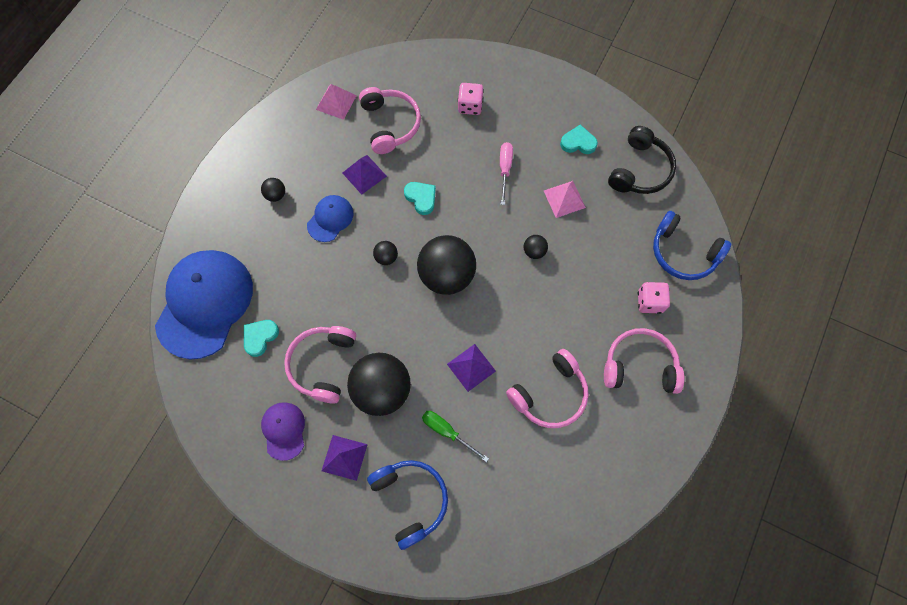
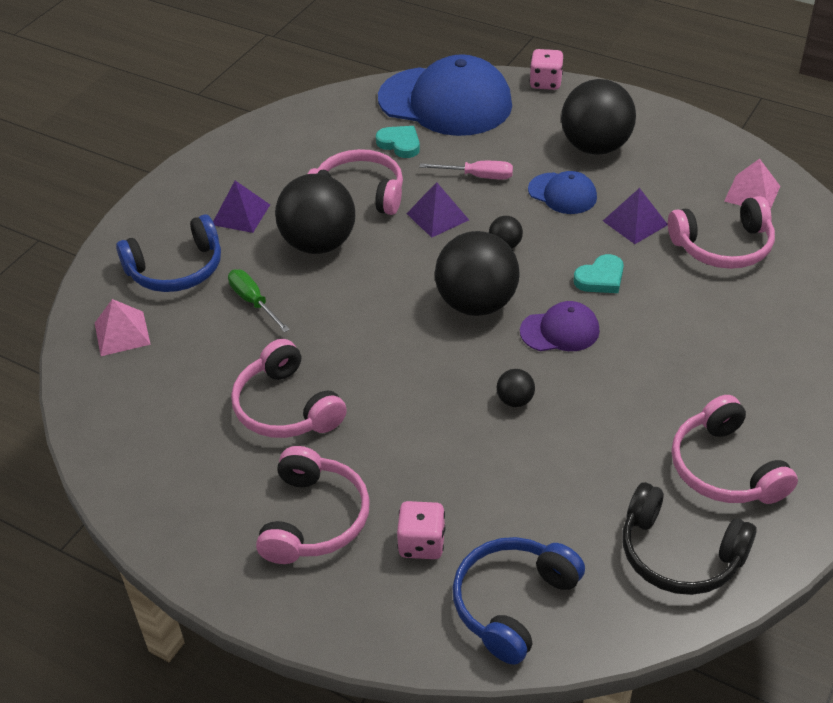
camera: 95 degrees right, 25 degrees down
black ball [261,178,285,202] -> black ball [561,79,636,155], size x2.34
purple cap [261,402,305,461] -> purple cap moved to [520,301,600,351]
green screwdriver [422,411,489,462] -> green screwdriver turned 75 degrees counterclockwise [228,269,290,332]
purple pyramid [447,344,496,392] -> purple pyramid moved to [406,182,469,238]
pink dice [458,83,484,115] -> pink dice moved to [530,49,563,90]
pink screwdriver [500,142,513,205] -> pink screwdriver moved to [419,161,513,179]
pink pyramid [544,181,586,218] -> pink pyramid moved to [95,299,151,356]
turquoise heart [560,125,598,154] -> pink headphones [671,395,798,504]

